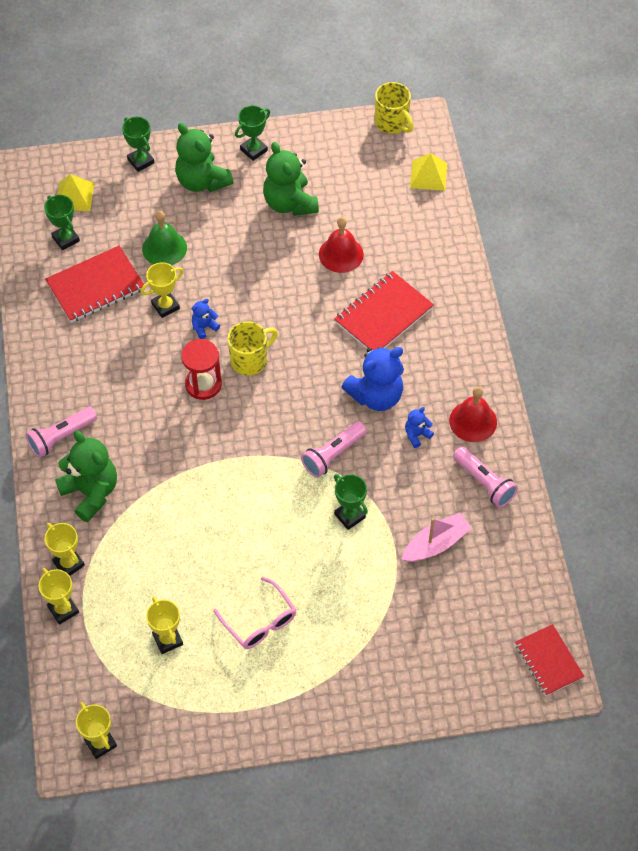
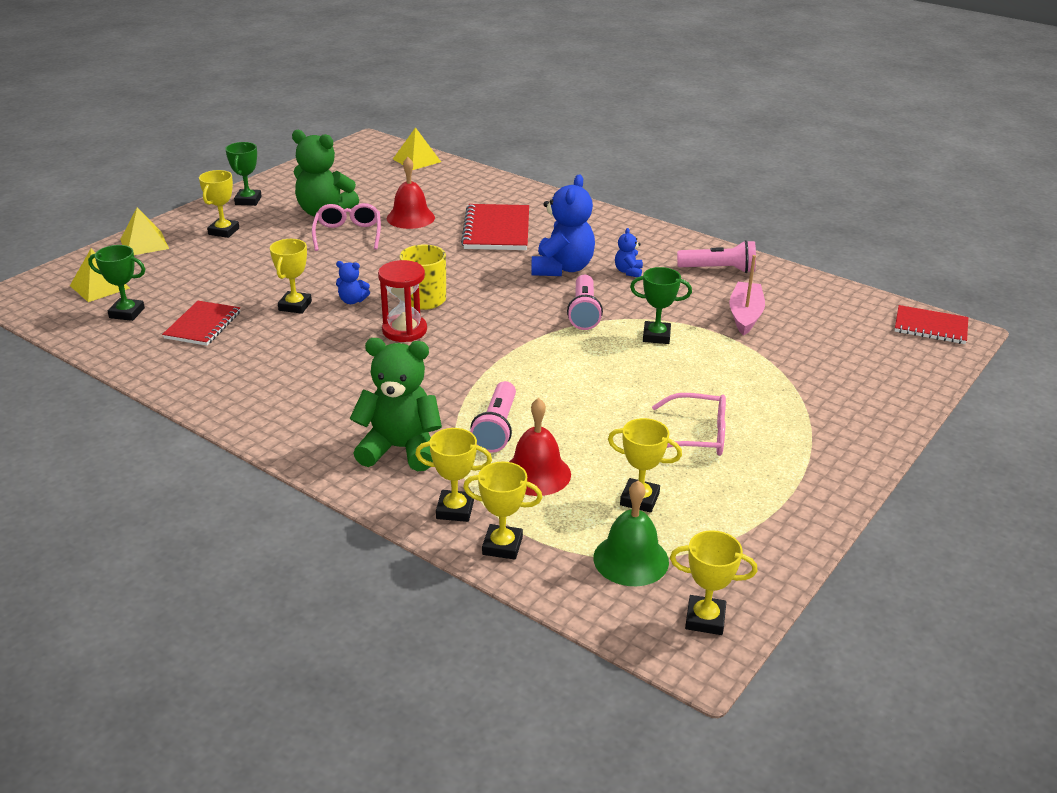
camera: 45 degrees left, 25 degrees down
pink flashlight [26,407,97,458] -> pink flashlight moved to [470,381,516,453]
red notebook [45,246,144,323] -> red notebook [162,301,240,346], size x0.67
green trophy [122,117,155,172] -> yellow pyramid [120,207,169,255]
green bell [142,211,187,265] -> green bell moved to [593,480,669,586]
green teddy bear [175,123,233,192] -> yellow trophy [199,170,239,238]
blue teddy bear [192,299,220,339] -> blue teddy bear turned 90 degrees counterclockwise [336,261,370,304]
yellow mug [375,82,413,134] -> none
red bell [449,387,497,442] -> red bell moved to [509,398,571,496]
none -> pink glasses [312,203,381,251]

